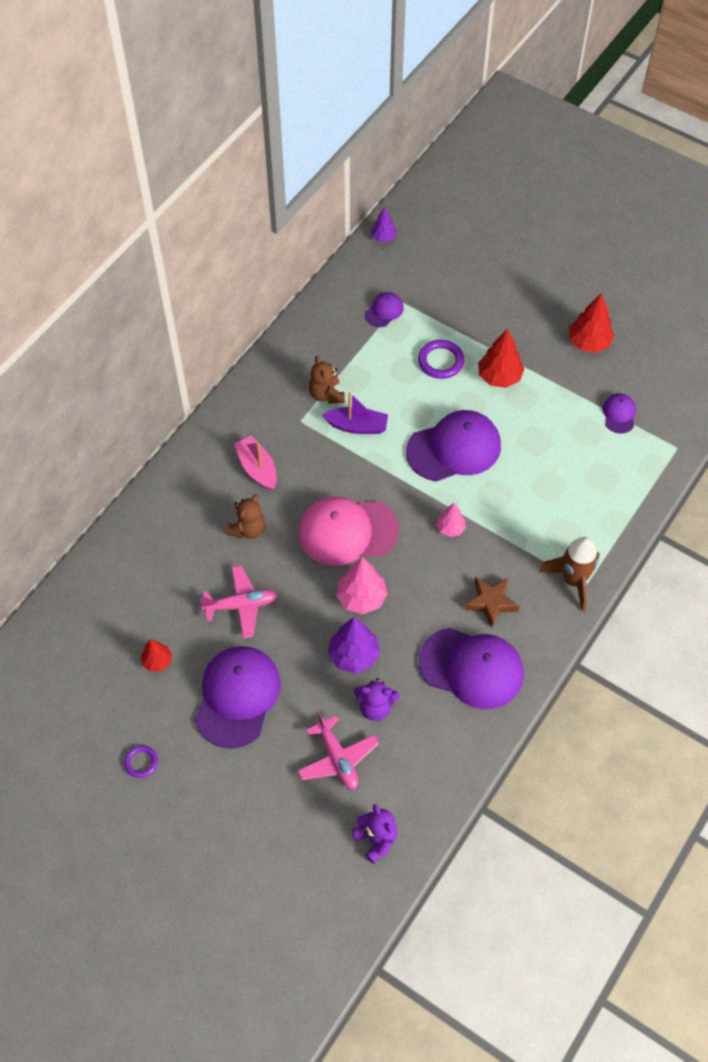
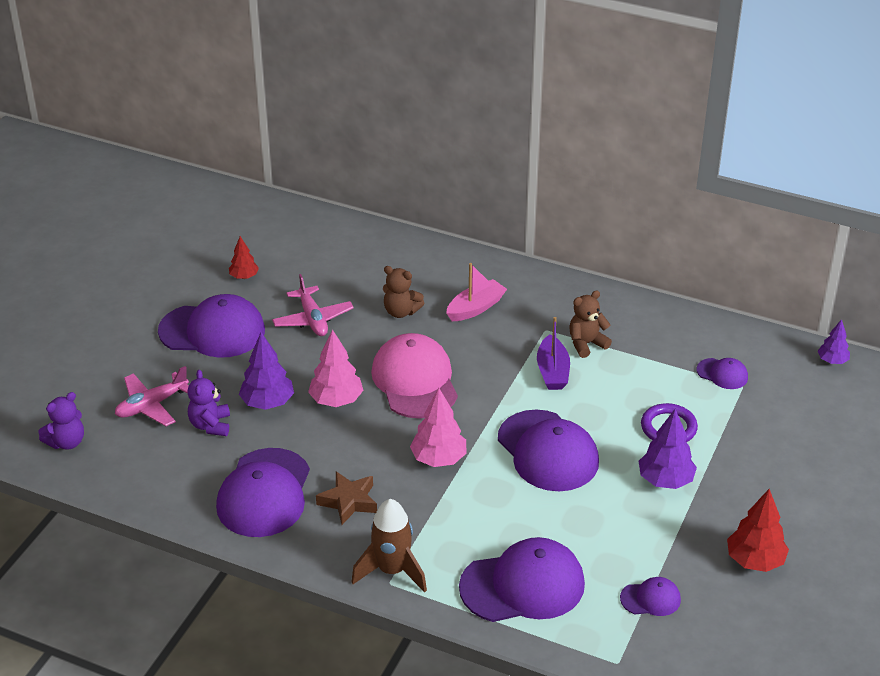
camera: 80 degrees right, 20 degrees down
purple ring [124,745,158,778] -> none
pink tree [436,503,466,537] -> pink tree [410,388,467,467], size x1.66
red tree [478,329,524,388] -> purple tree [639,409,697,489]
none -> purple cap [459,537,585,622]

